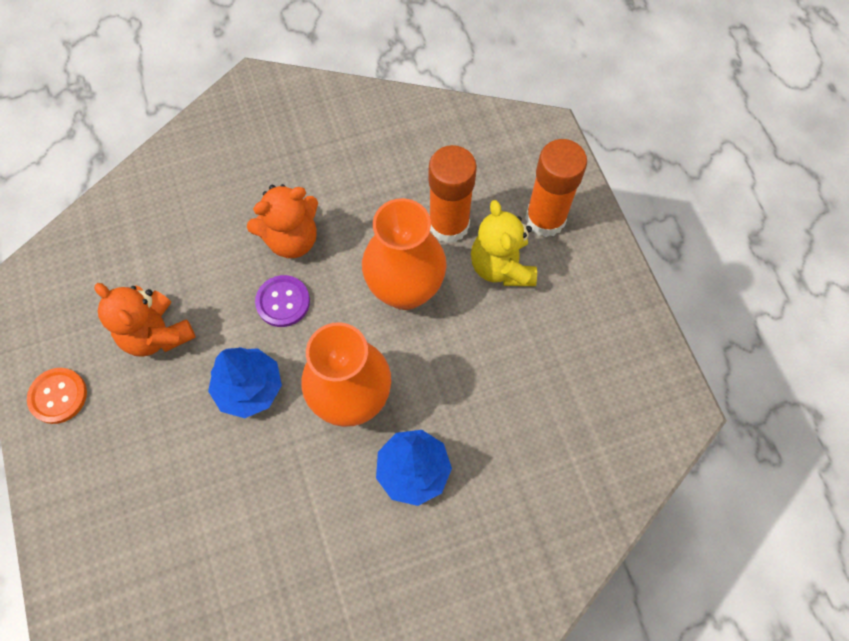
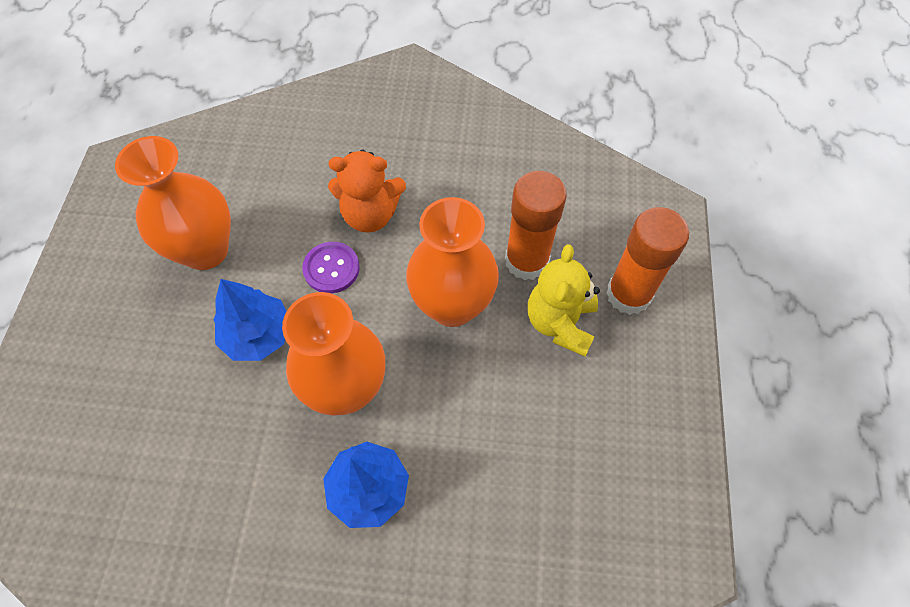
camera: 25 degrees right, 5 degrees down
orange button [27,368,87,424] -> none
orange teddy bear [95,283,196,357] -> orange vase [115,136,231,270]

